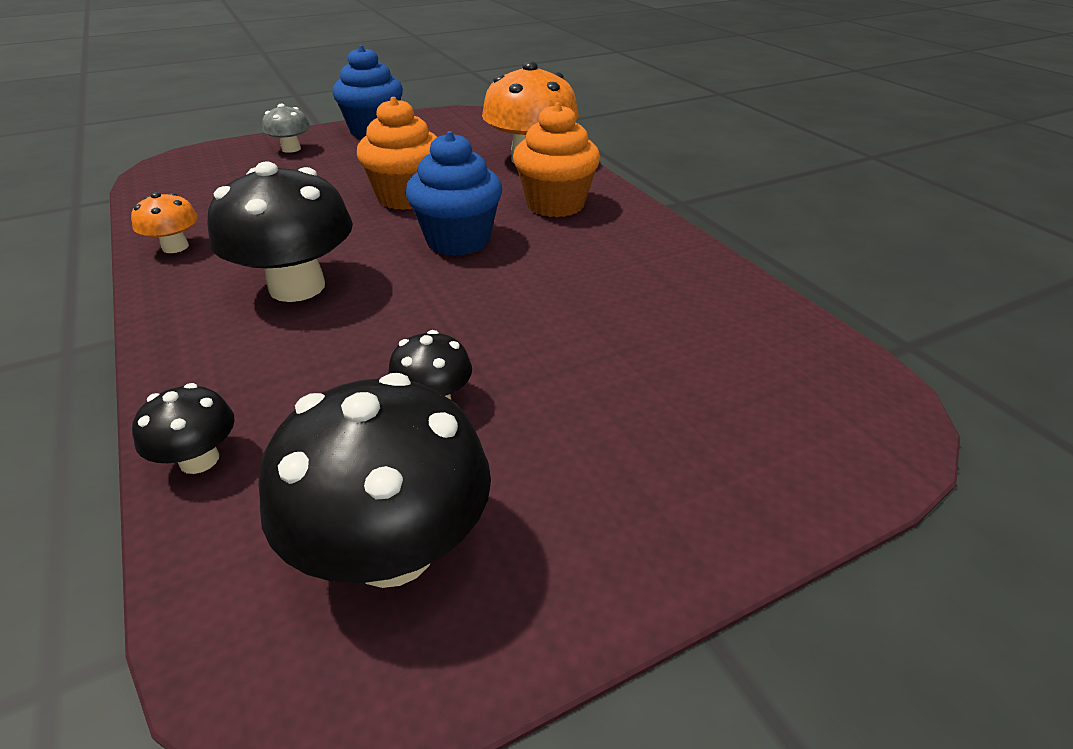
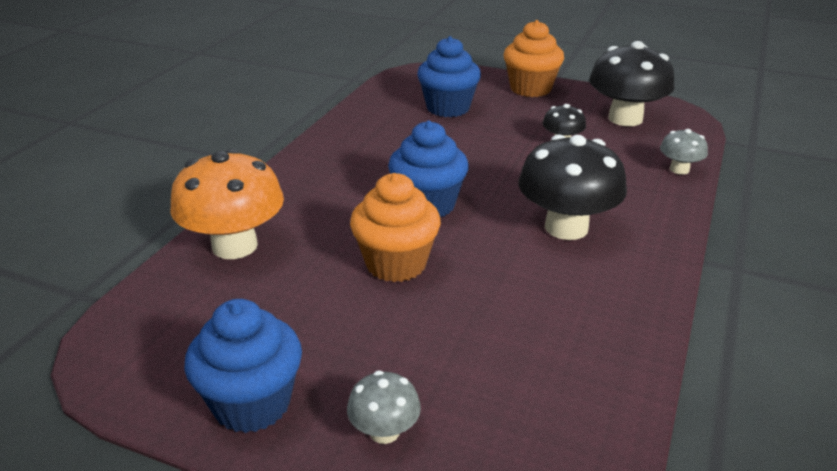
camera: 130 degrees left, 5 degrees down
orange mushroom [131,192,198,253] -> none
black mushroom [132,383,235,474] -> grey mushroom [660,129,708,175]
orange cupcake [513,102,600,217] -> orange cupcake moved to [503,20,564,97]
none -> blue cupcake [417,36,481,117]

